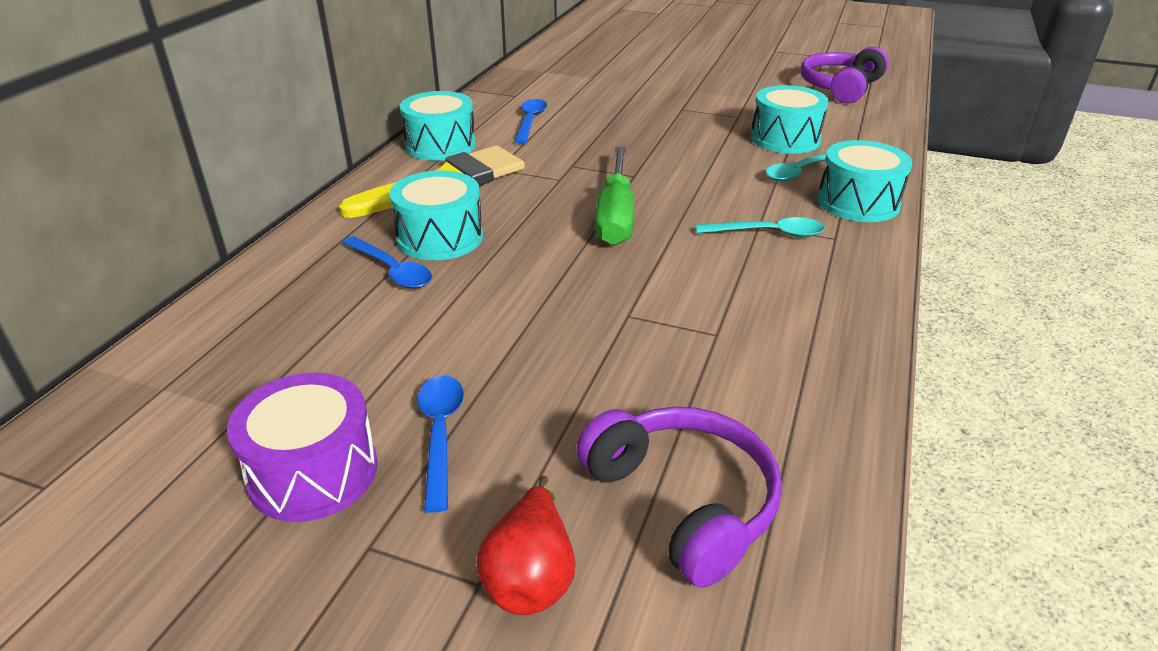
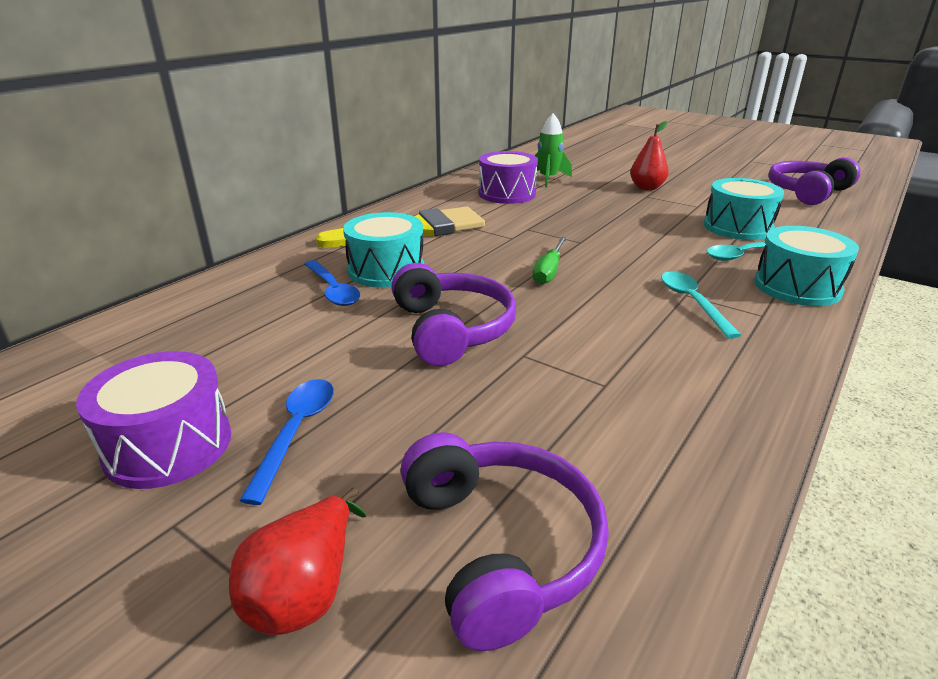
camera: 15 degrees right, 5 degrees down
turquoise drum [400,91,476,161] -> none
blue spoon [514,99,547,144] -> purple drum [479,151,538,204]
green screwdriver [595,146,634,246] -> green screwdriver [533,237,567,285], size x0.59
turquoise spoon [696,217,825,237] -> turquoise spoon turned 120 degrees counterclockwise [661,271,741,339]
none -> purple headphones [391,263,516,366]
none -> green rocket [535,113,572,187]
none -> red pear [630,121,669,190]

